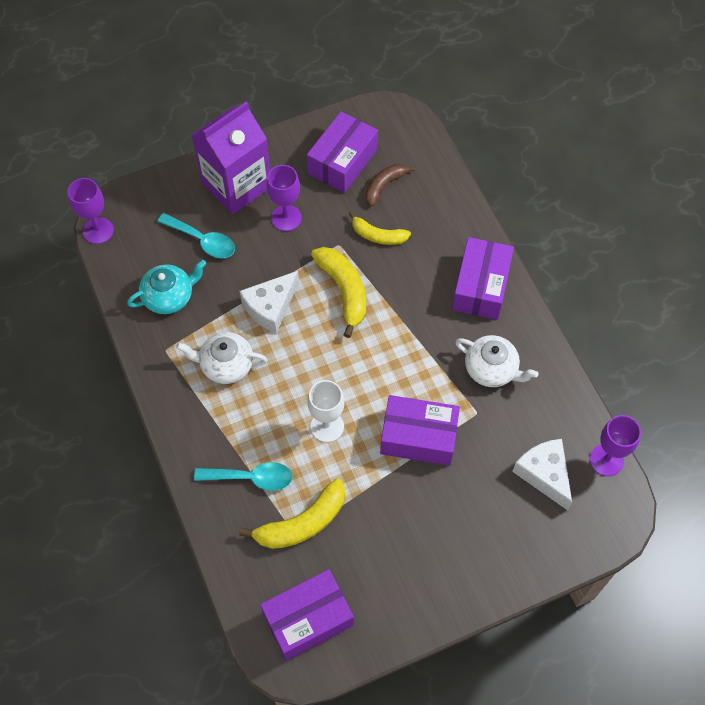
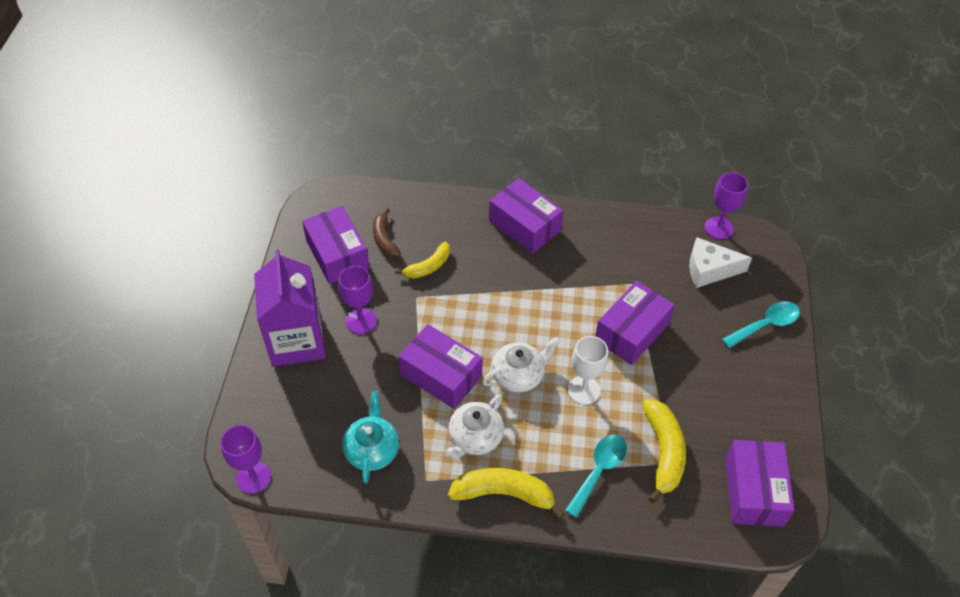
camera: 60 degrees left, 10 degrees down
turquoise spoon [157,213,235,258] -> turquoise spoon moved to [722,301,800,348]
white cheese [240,271,299,333] -> purple box [399,324,483,409]
yellow banana [311,247,366,338] -> yellow banana moved to [448,468,565,519]
white teapot [455,335,539,387] -> white teapot moved to [482,337,560,393]

